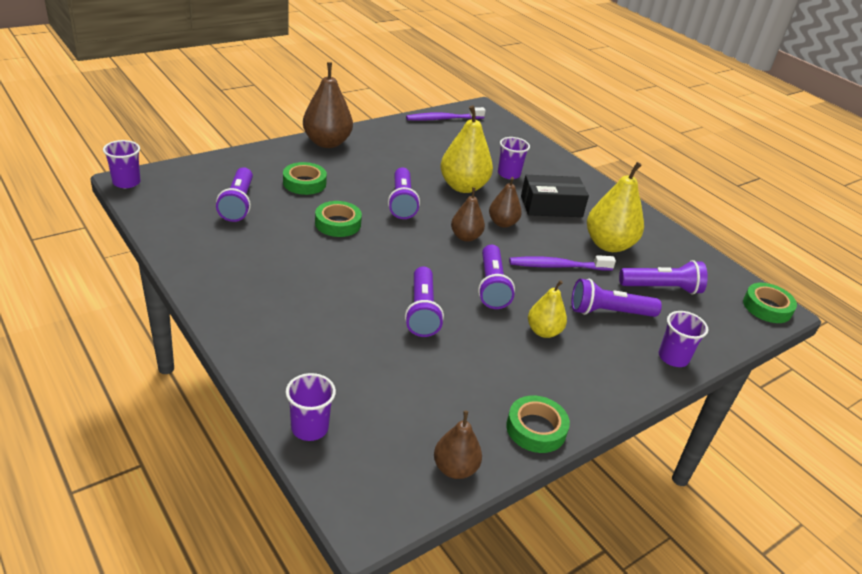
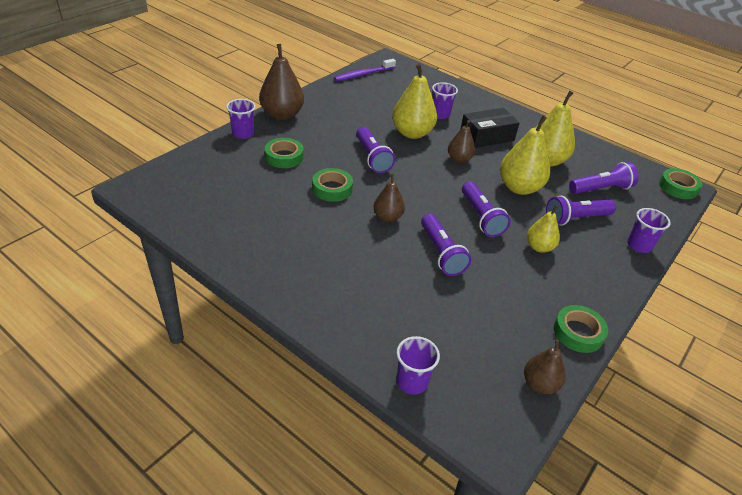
camera: 15 degrees left, 5 degrees up
purple cup [103,140,140,188] -> purple cup moved to [226,99,255,139]
purple flashlight [216,167,253,222] -> none
brown pear [451,187,485,242] -> brown pear moved to [373,174,405,222]
purple toothbrush [509,255,616,271] -> yellow pear [500,115,550,195]

